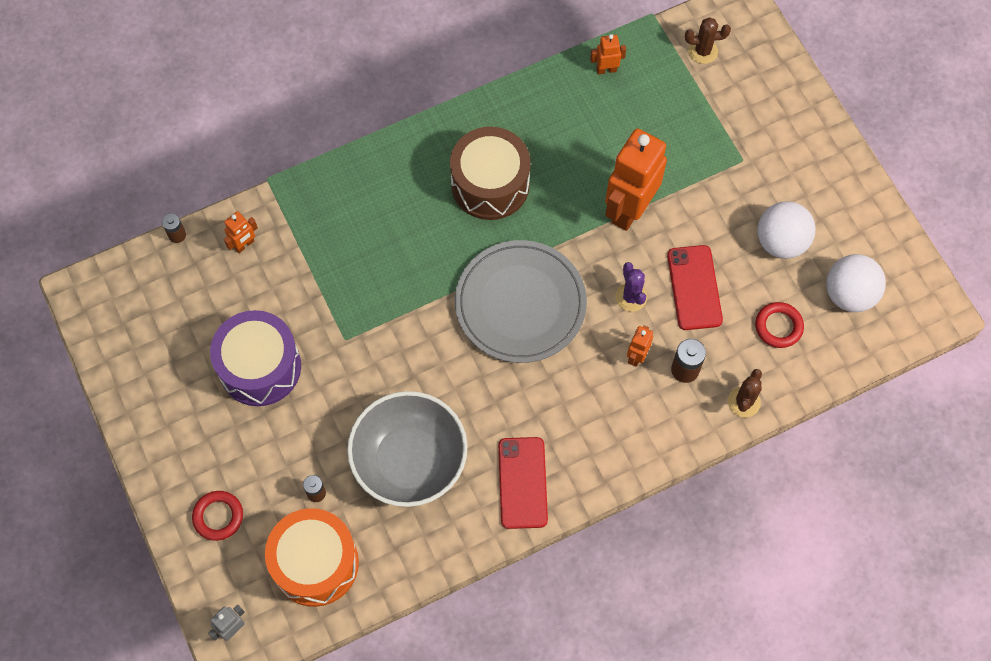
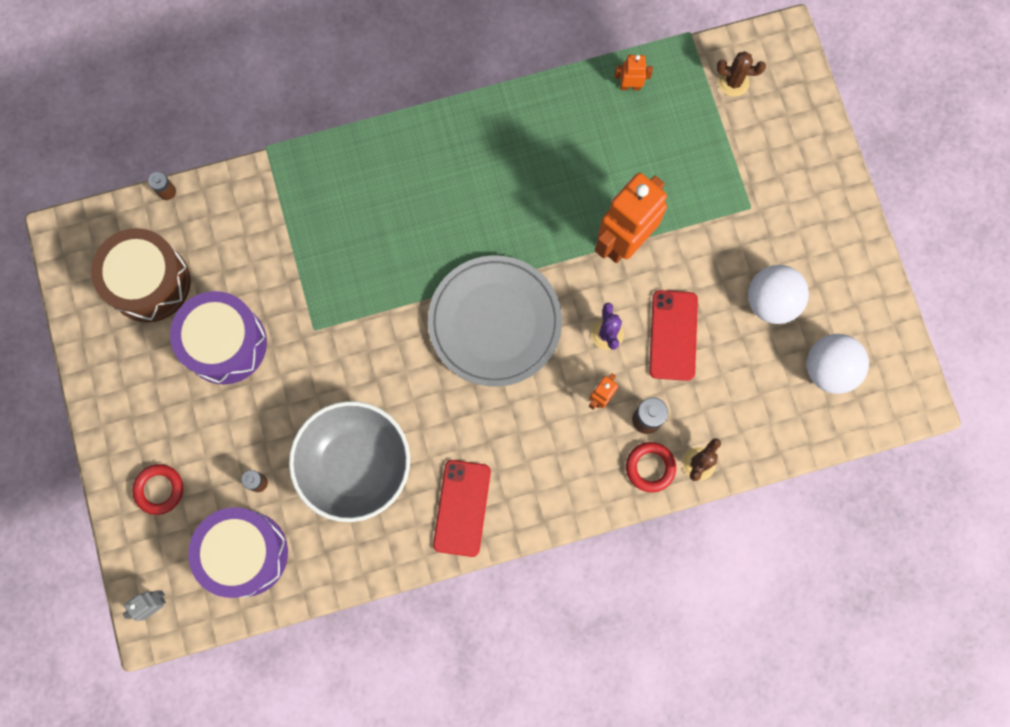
camera: 10 degrees right, 10 degrees up
orange robot [224,211,258,253] -> none
orange drum [265,508,359,607] -> purple drum [188,507,288,598]
brown drum [450,127,531,220] -> brown drum moved to [91,228,191,323]
red ring [755,302,804,348] -> red ring moved to [626,442,676,492]

